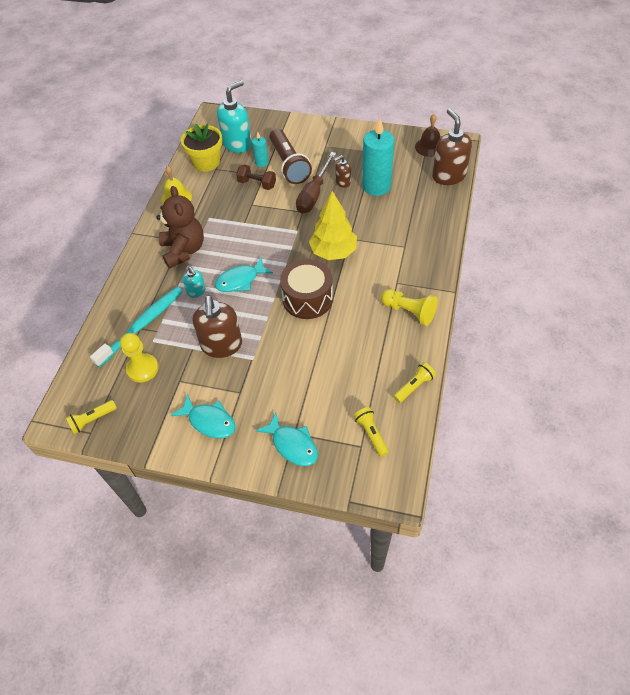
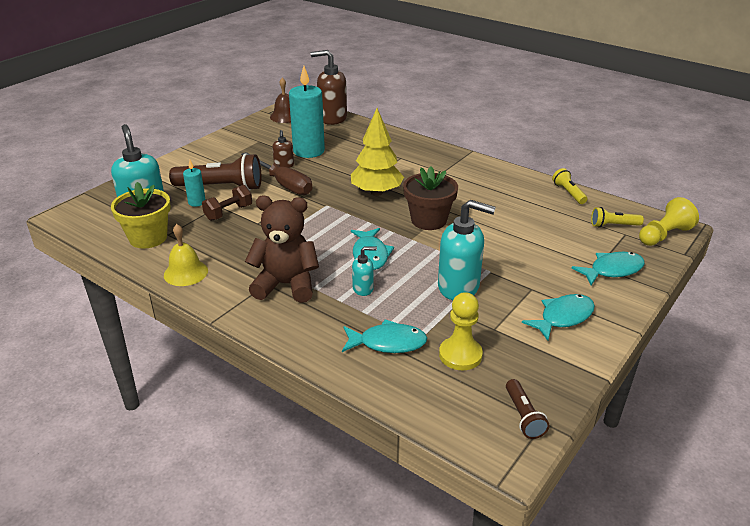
camera: 70 degrees left, 20 degrees down
yellow flashlight [66,400,117,434] -> brown flashlight [506,379,549,439]
turquoise toothbrush [90,287,183,367] -> turquoise fish [342,319,427,353]
brown soap dispenser [193,295,242,358] -> turquoise soap dispenser [438,200,496,300]
brown drum [280,259,333,319] -> brown flower pot [403,166,458,230]
yellow pawn [381,289,438,326] -> yellow pawn moved to [639,197,699,246]

